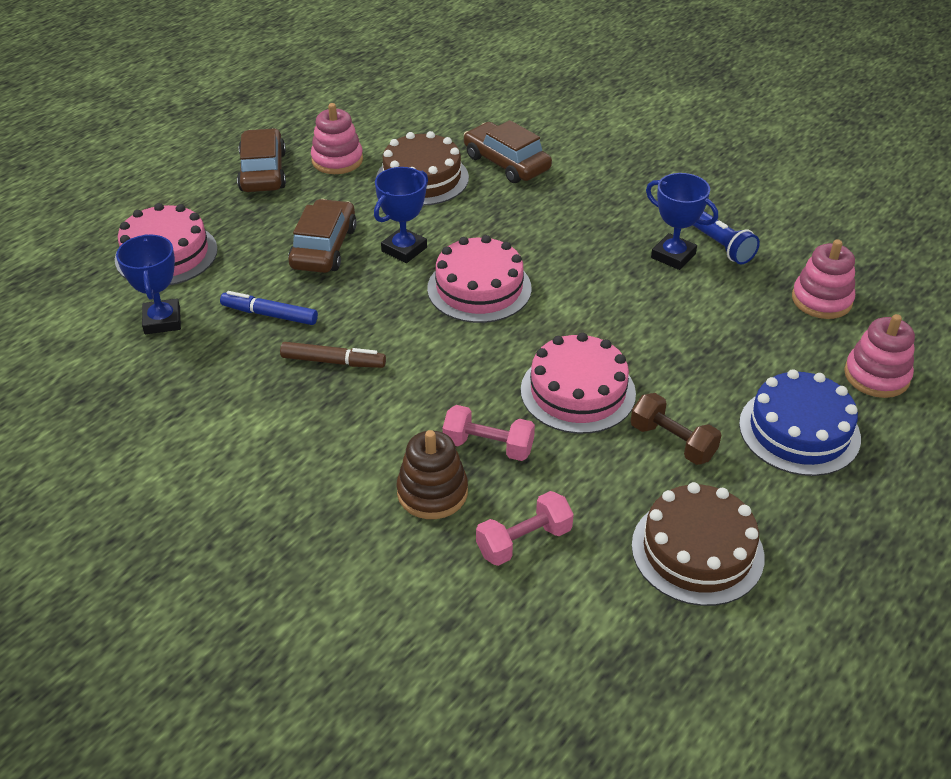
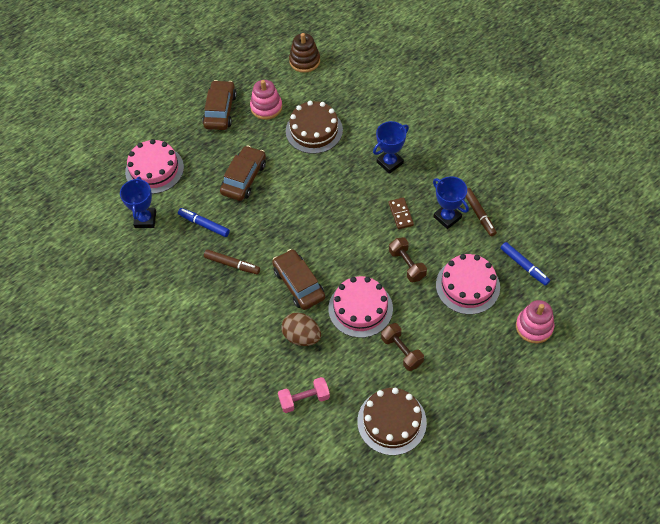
camera: 15 degrees right, 15 degrees up
blue trophy [374,167,428,263] -> blue trophy moved to [373,121,409,174]
brown stacking toy [397,430,468,519] -> brown stacking toy moved to [289,33,320,73]
pink cake [427,235,532,323] -> pink cake moved to [436,254,500,315]
pink dumbbell [443,405,535,461] -> brown egg [281,313,321,346]
brown car [464,120,552,183] -> brown car moved to [272,249,325,310]
blue flashlight [693,211,760,264] -> brown marker [466,188,497,236]
blue cake [739,369,861,476] -> none
pink stacking toy [792,239,855,319] -> blue marker [501,242,550,286]
none -> brown domino [388,197,414,229]
none -> brown dumbbell [389,237,427,282]

